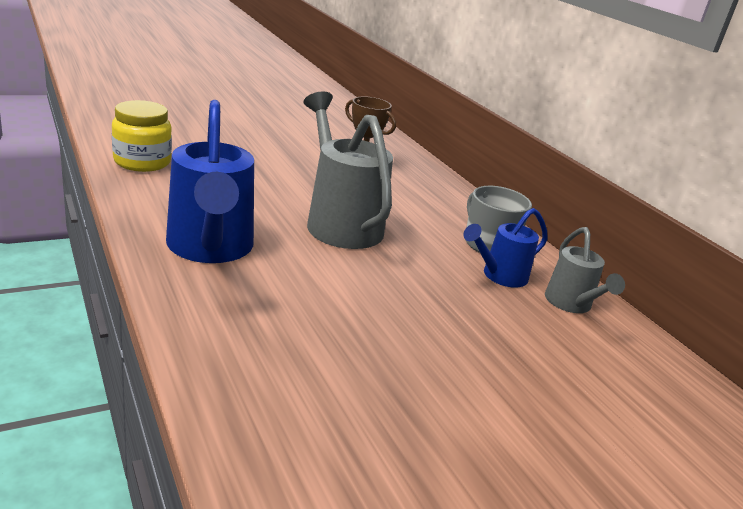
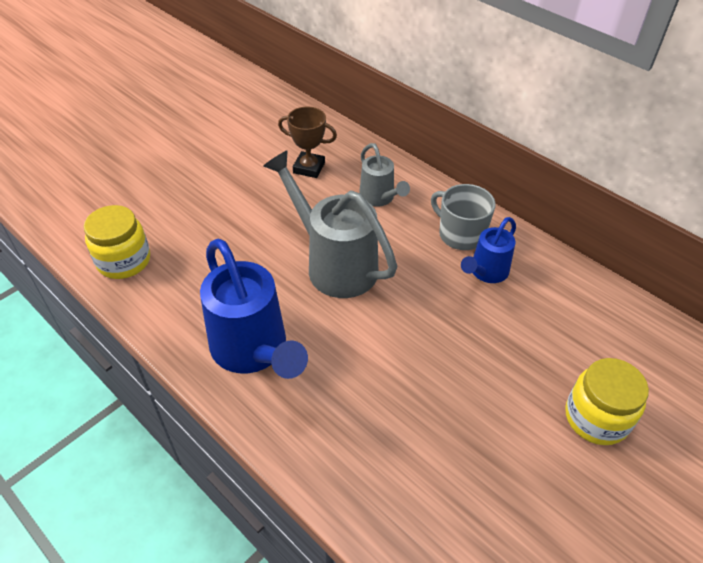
camera: 15 degrees left, 20 degrees up
grey watering can [545,227,625,313] -> grey watering can moved to [359,143,410,207]
none -> yellow jar [565,358,649,445]

